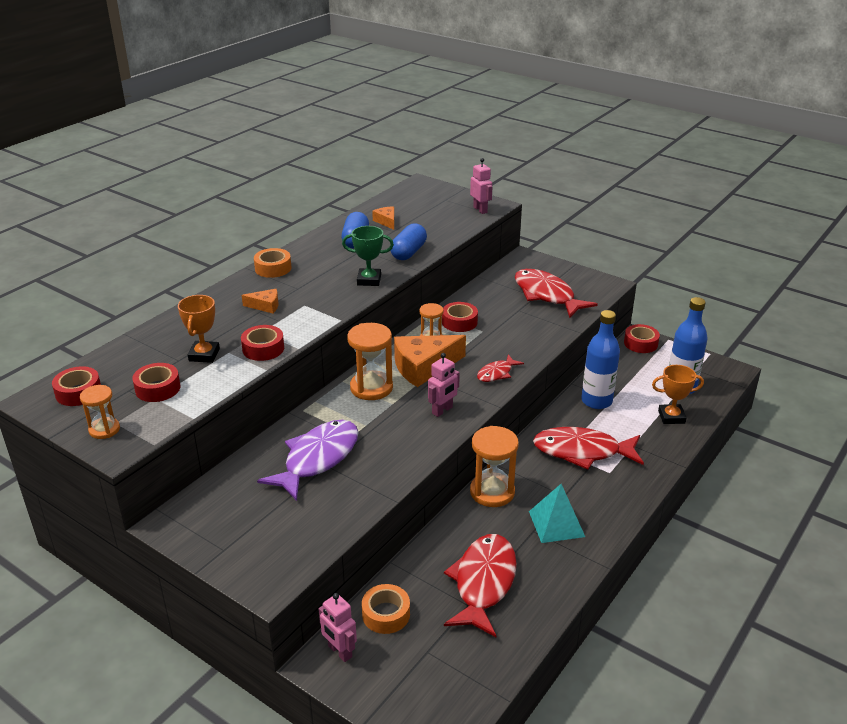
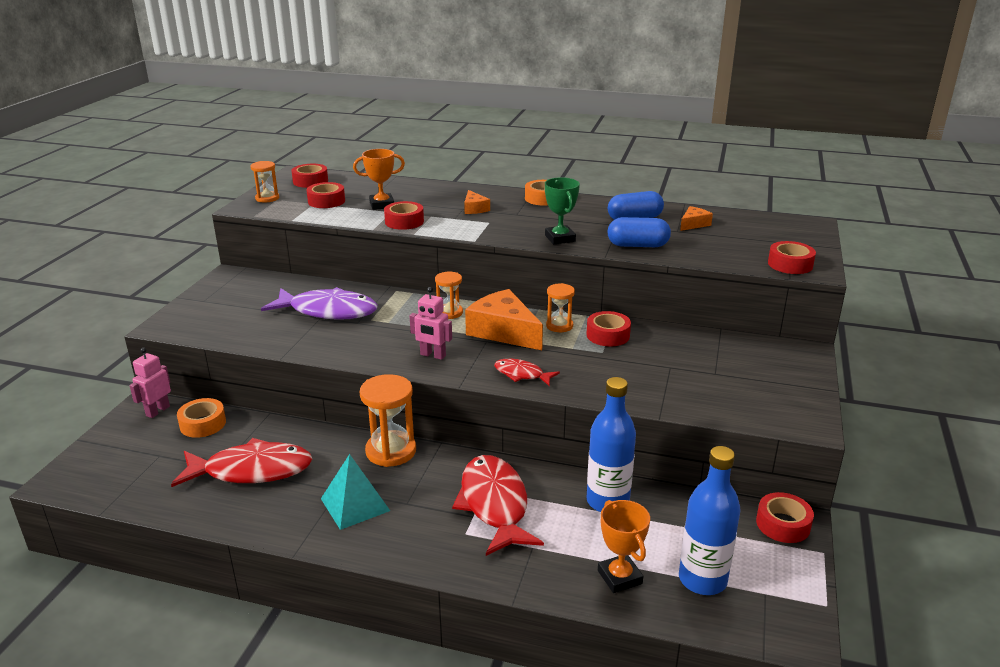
camera: 70 degrees right, 5 degrees down
orange hourglass [347,323,393,400] -> orange hourglass [435,272,463,319], size x0.59
pink robot [470,158,492,214] -> red tape [768,241,816,274]
red fish [515,269,598,318] -> none

